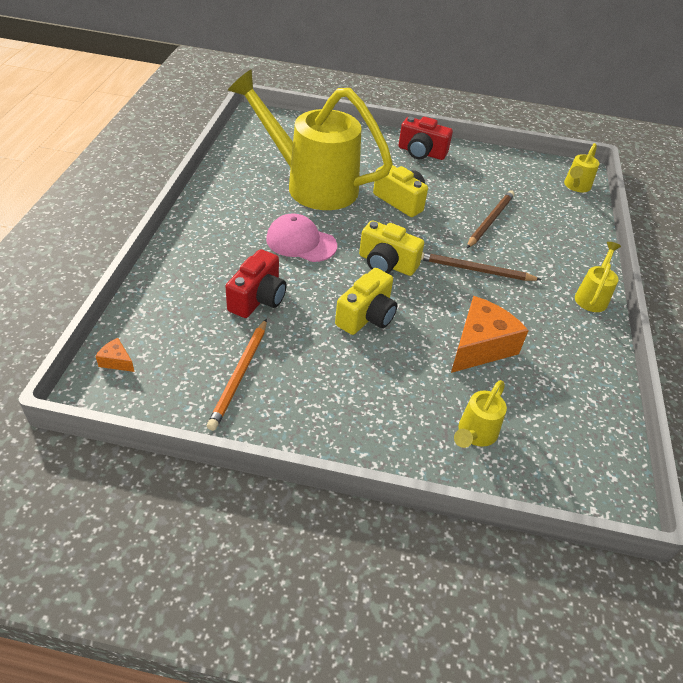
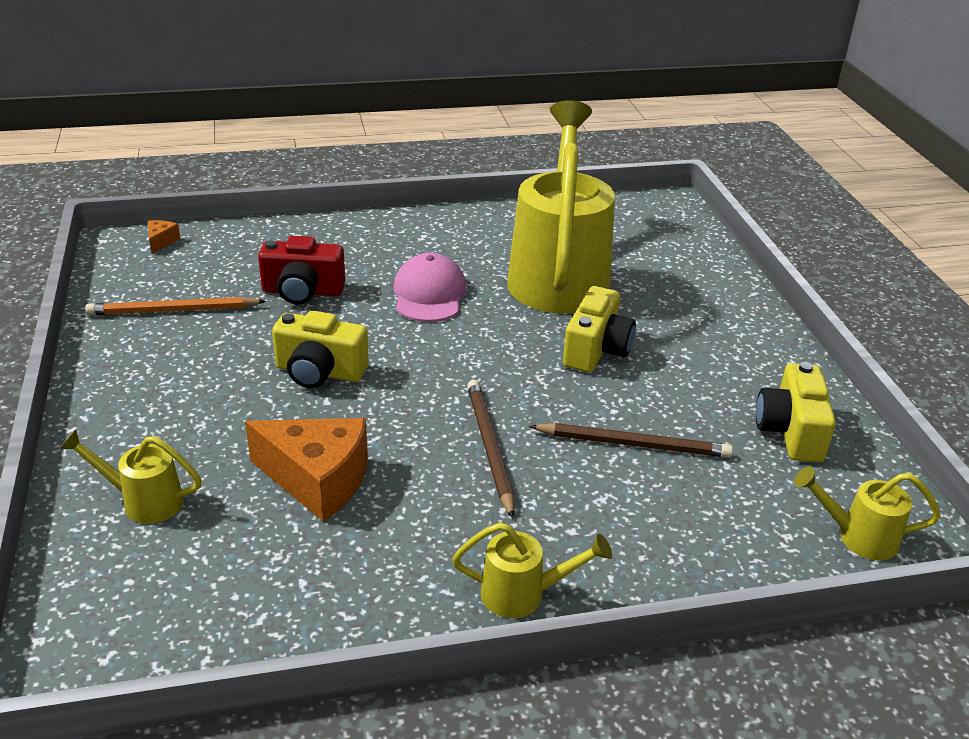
camera: 70 degrees right, 10 degrees down
yellow camera [359,220,424,276] -> yellow camera moved to [756,362,836,462]
red camera [399,117,453,160] -> none

